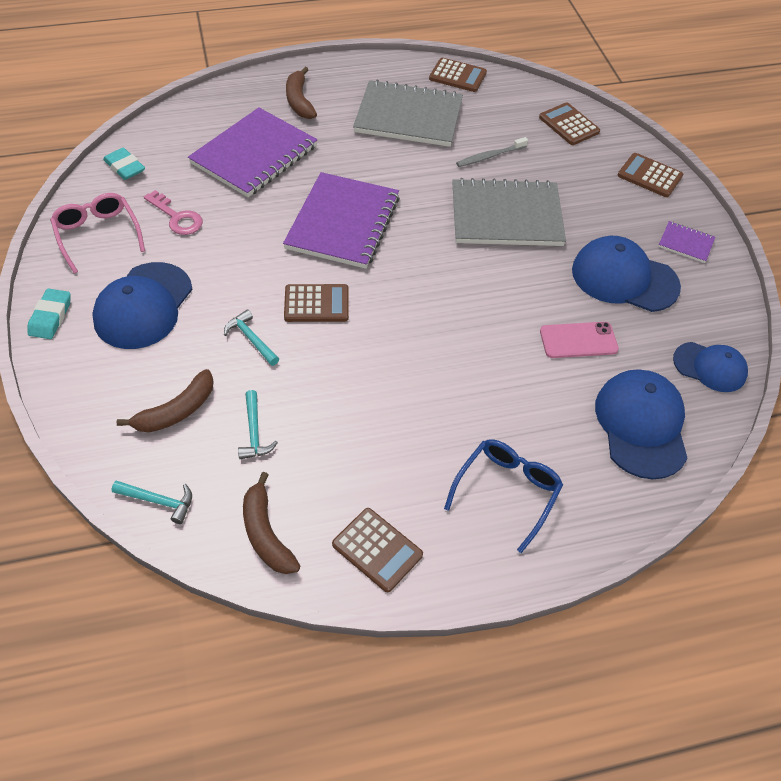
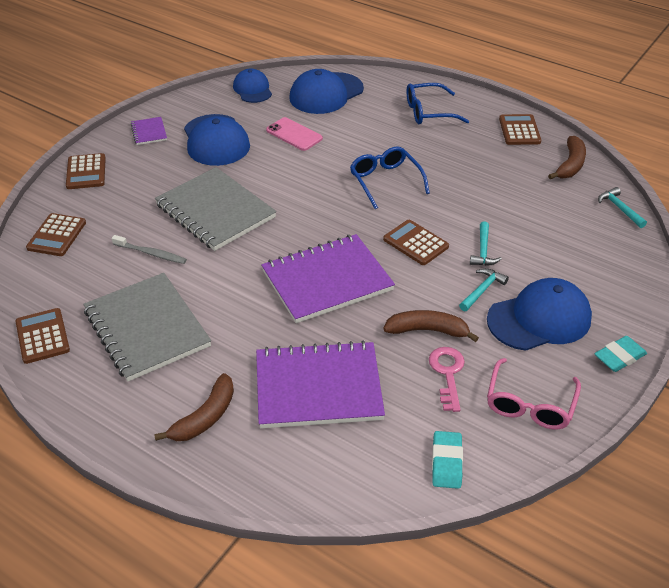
camera: 130 degrees left, 10 degrees down
brown banana [116,369,214,432] -> brown banana moved to [383,310,479,342]
turquoise hammer [238,390,278,459] -> turquoise hammer moved to [459,268,509,311]
none -> blue glasses [350,147,430,209]

